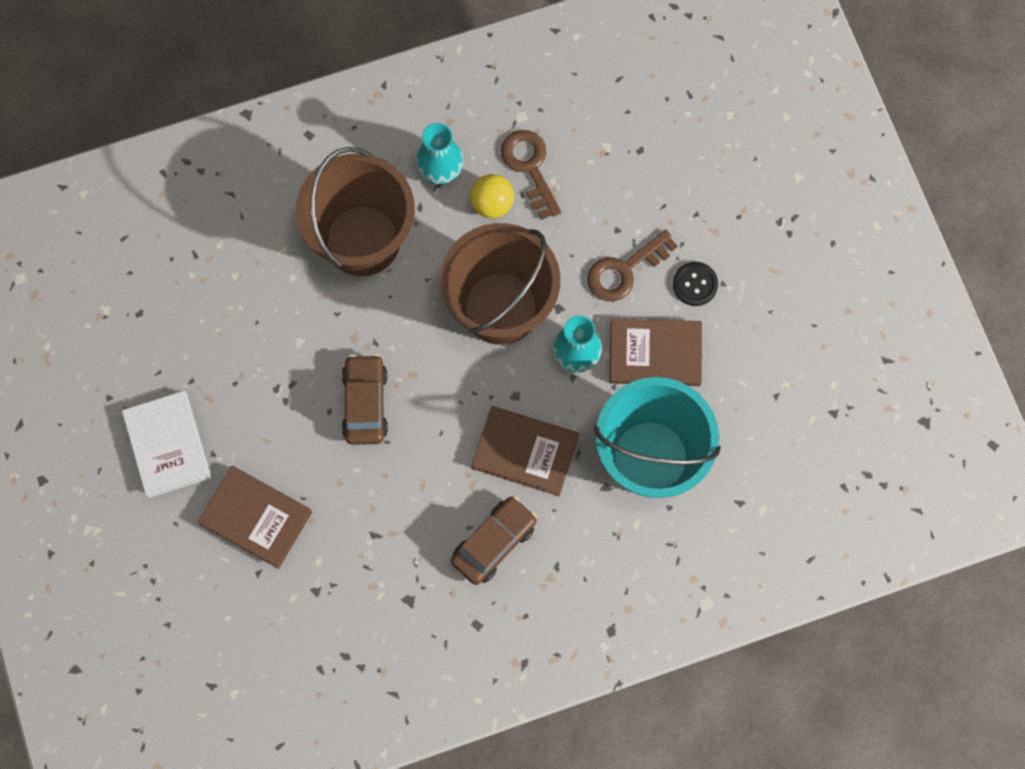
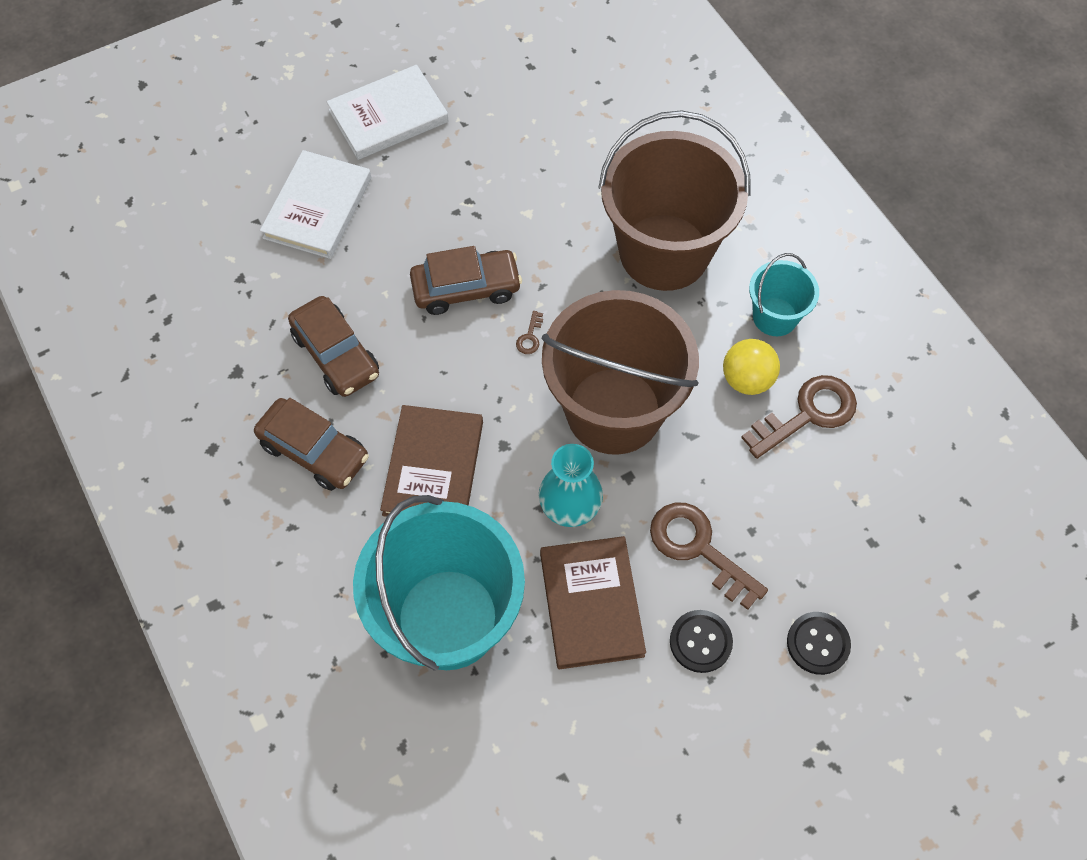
camera: 80 degrees right, 10 degrees down
brown book [197,466,312,569] -> white book [260,150,371,259]
turquoise vase [416,123,464,184] -> turquoise bucket [749,253,819,336]
none -> brown car [288,296,379,397]
none -> brown key [516,311,543,354]
none -> black button [787,612,851,675]

